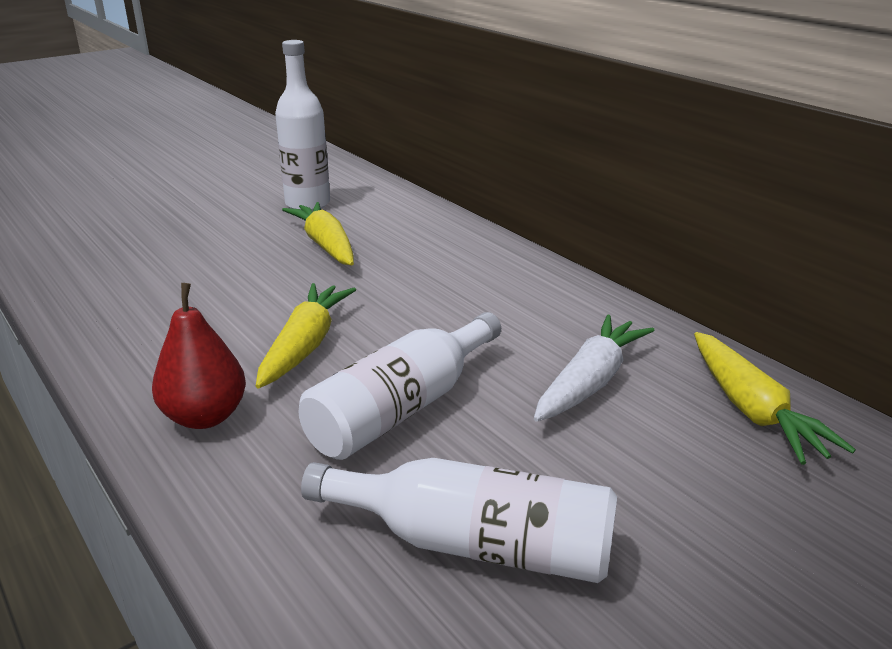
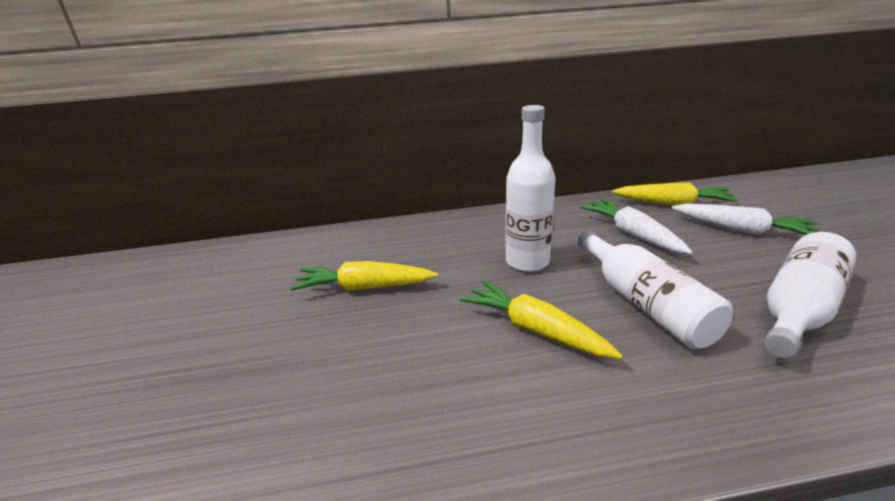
camera: 60 degrees left, 0 degrees up
red pear [152,283,246,429] -> none
white bottle [275,40,330,211] -> white bottle moved to [506,105,556,272]
none -> white carrot [671,203,820,235]

